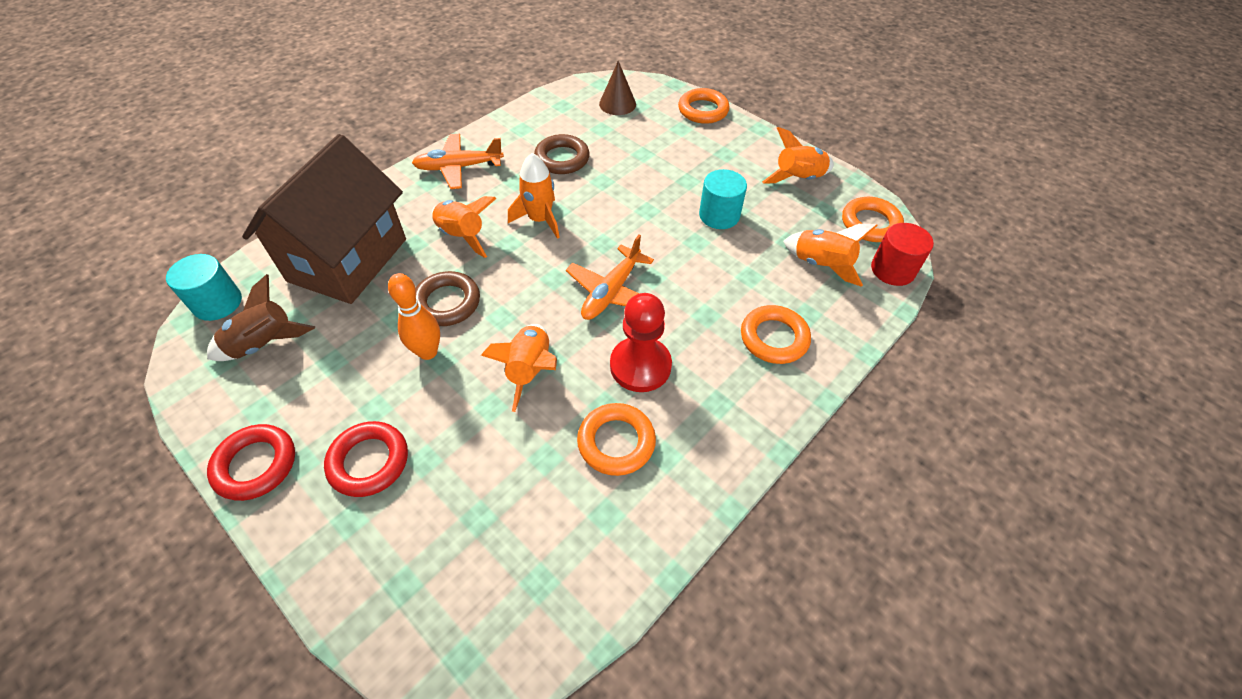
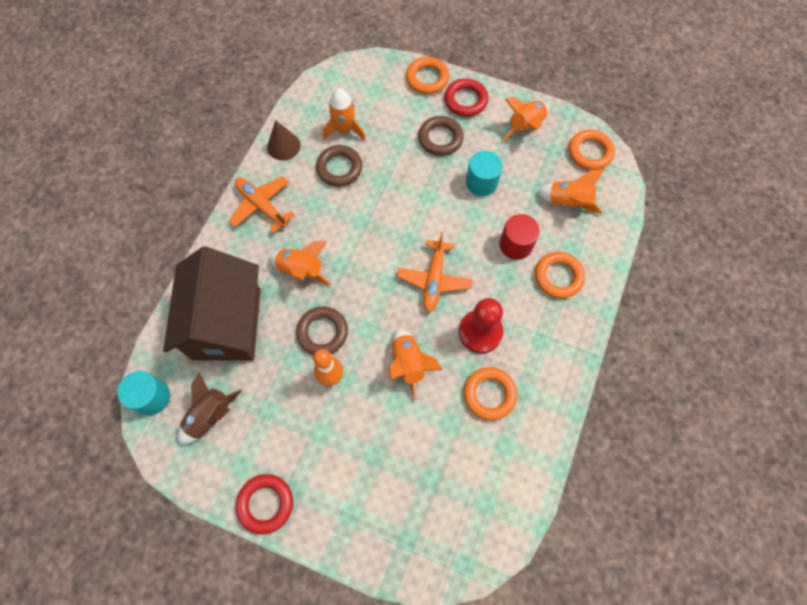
camera: 20 degrees left, 15 degrees up
red ring [324,421,408,497] -> red ring moved to [444,78,489,117]
orange plane [412,134,504,189] -> orange plane turned 75 degrees clockwise [229,176,295,233]
orange rocket [508,153,560,239] -> orange rocket moved to [323,88,366,141]
brown cone [599,61,636,115] -> brown cone moved to [267,120,301,161]
red cylinder [871,223,934,286] -> red cylinder moved to [500,214,540,260]
none -> brown ring [418,116,464,156]

